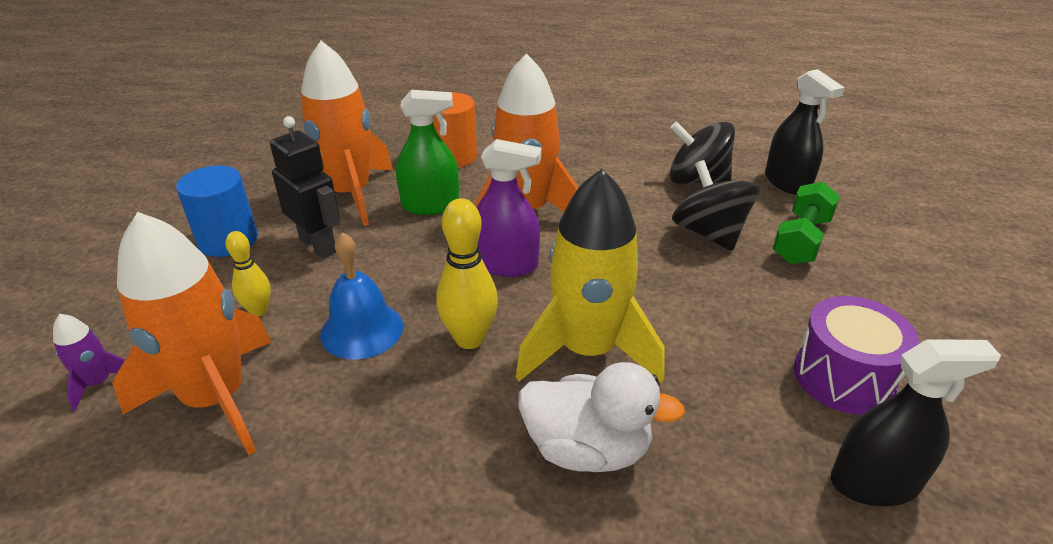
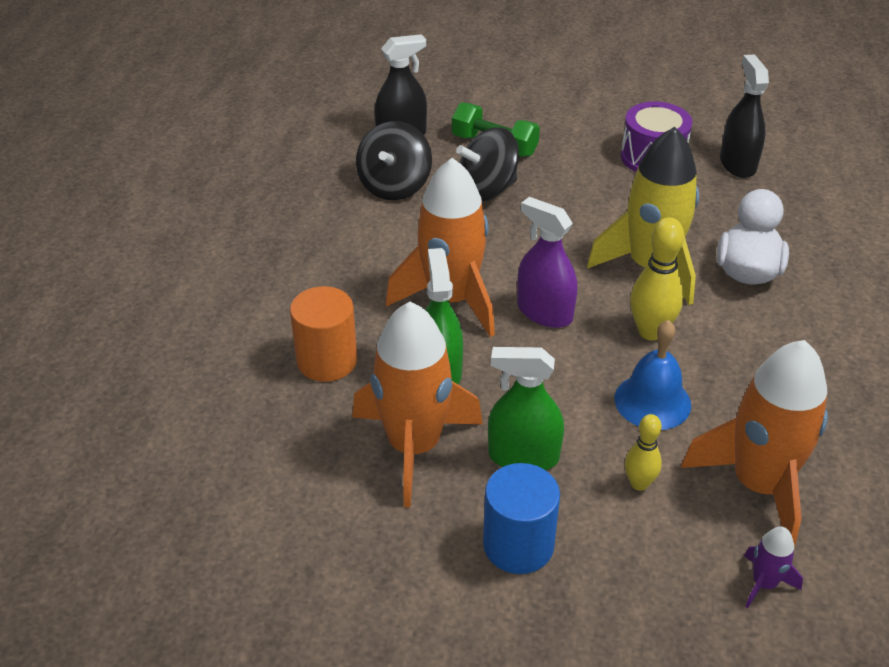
camera: 90 degrees left, 5 degrees up
black robot [270,116,340,259] -> green spray bottle [488,347,564,470]
purple spray bottle [476,139,541,277] -> purple spray bottle turned 60 degrees counterclockwise [517,197,578,328]

